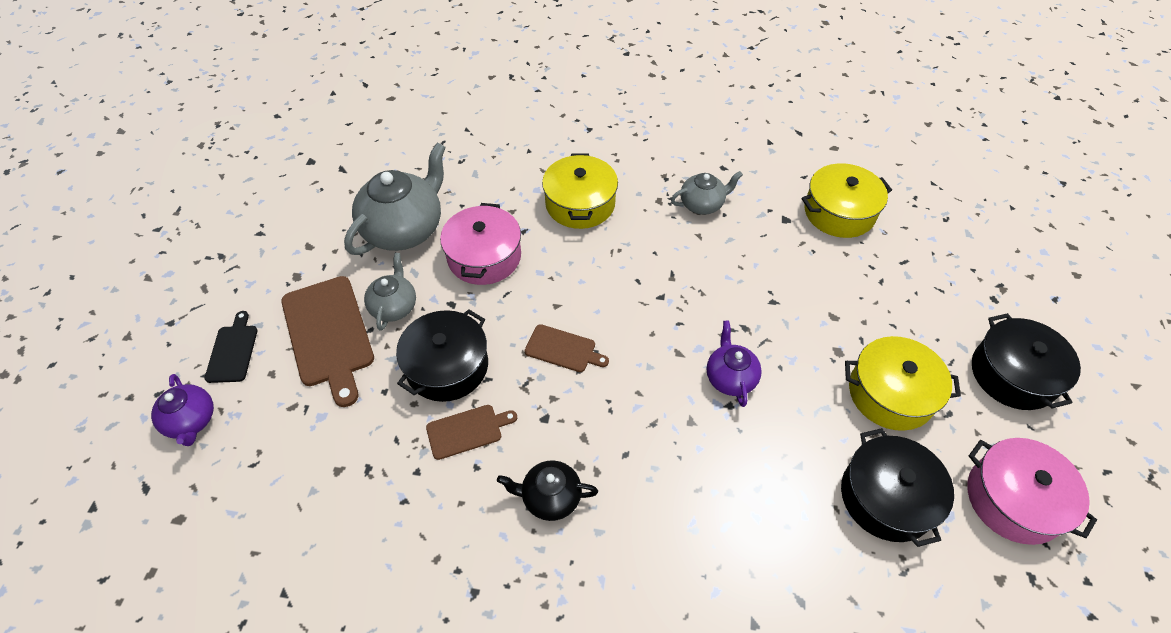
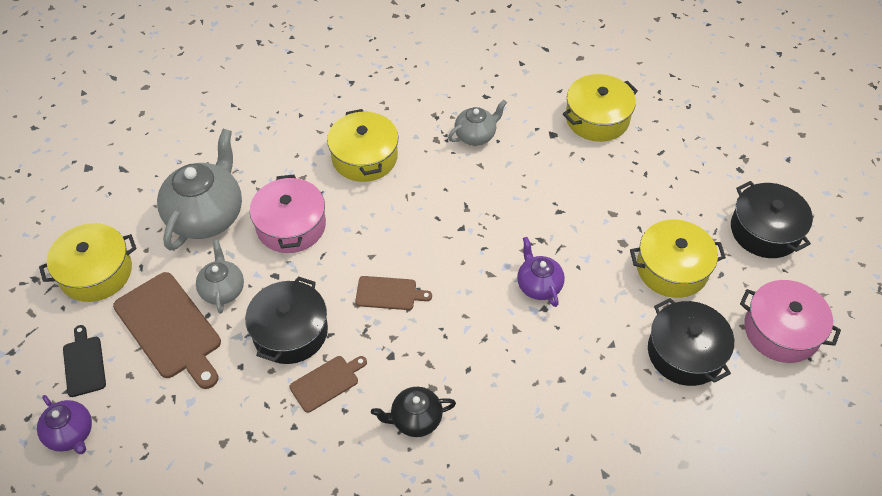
camera: 15 degrees left, 0 degrees up
none -> yellow pot [39,223,137,302]

